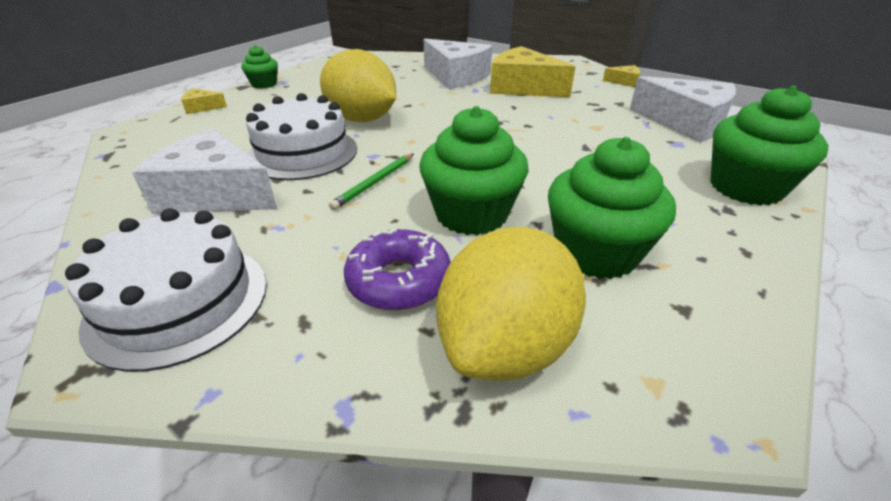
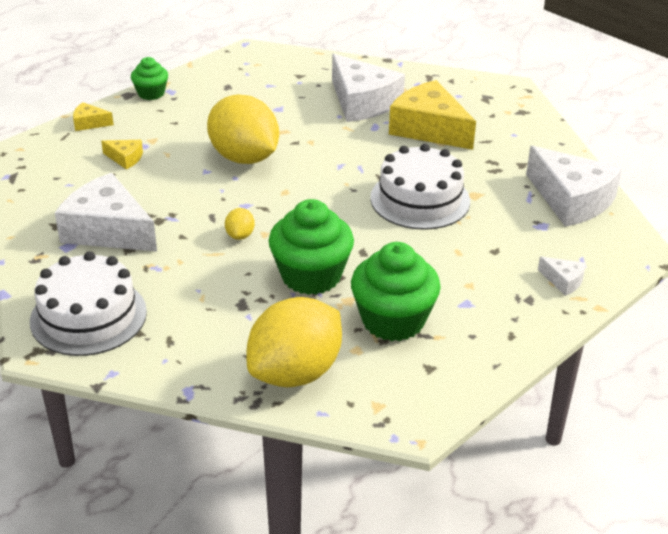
camera: 10 degrees right, 0 degrees up
white cake [246,93,357,180] -> white cake moved to [370,144,470,230]
green pencil [329,154,414,210] -> yellow lemon [225,208,255,240]
purple donut [344,228,451,310] -> none
yellow cheese [603,65,640,87] -> yellow cheese moved to [101,140,143,170]
green cupcake [710,85,828,206] -> white cheese [538,257,586,296]

